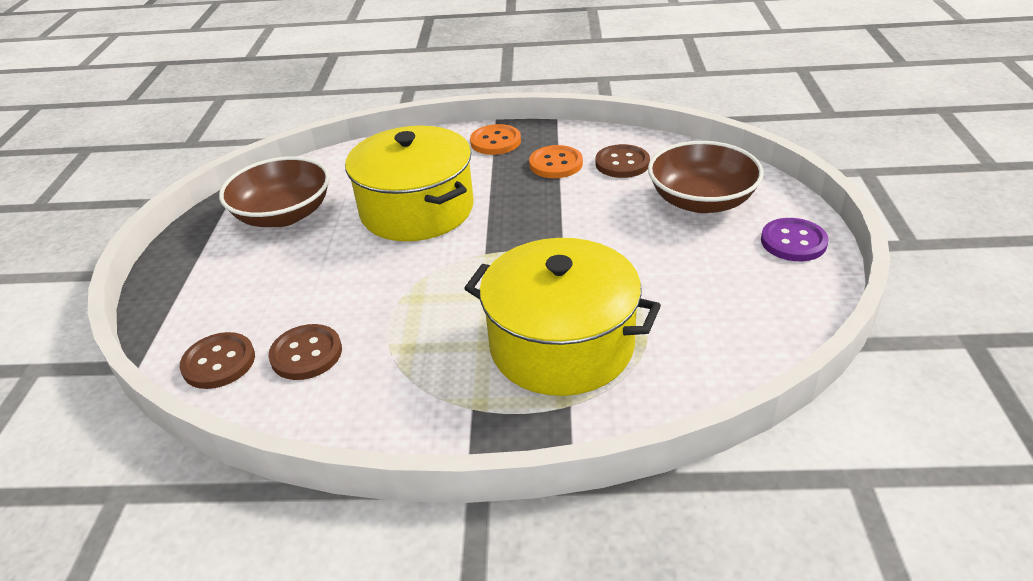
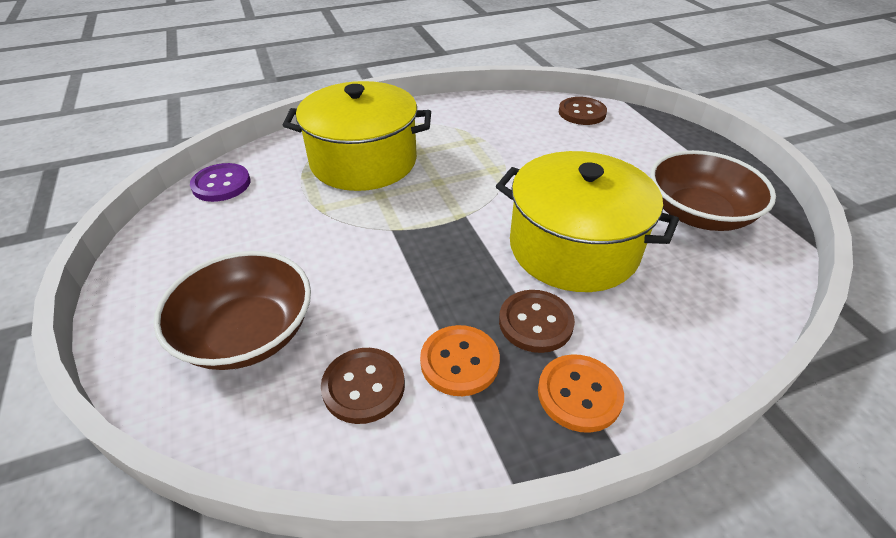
camera: 155 degrees right, 5 degrees up
brown button [268,324,342,380] -> brown button moved to [499,290,575,353]
purple button [761,218,829,261] -> purple button moved to [190,163,250,202]

